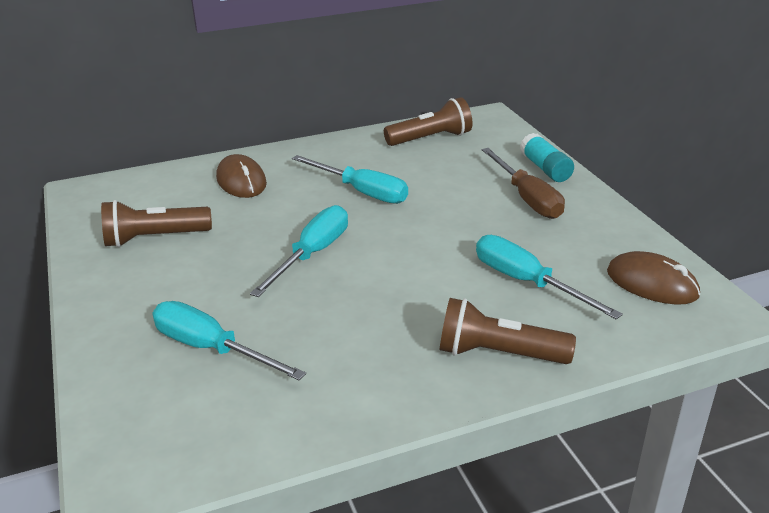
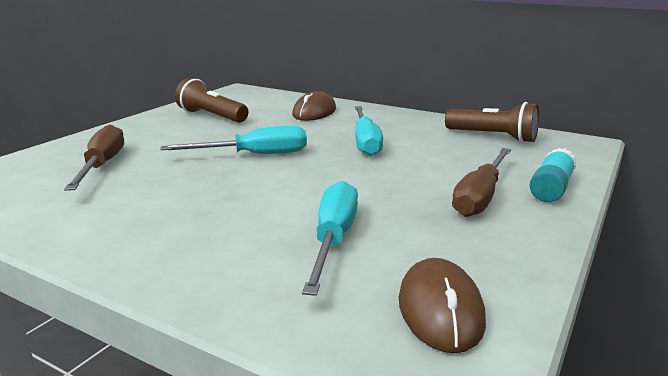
camera: 50 degrees right, 10 degrees down
turquoise screwdriver [152,301,306,380] -> brown screwdriver [64,124,124,191]
brown flashlight [440,298,576,364] -> none

